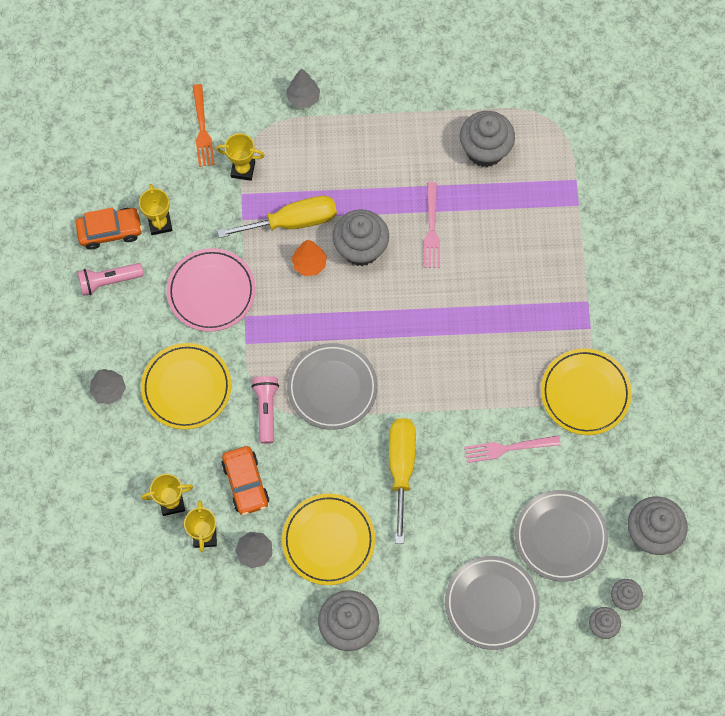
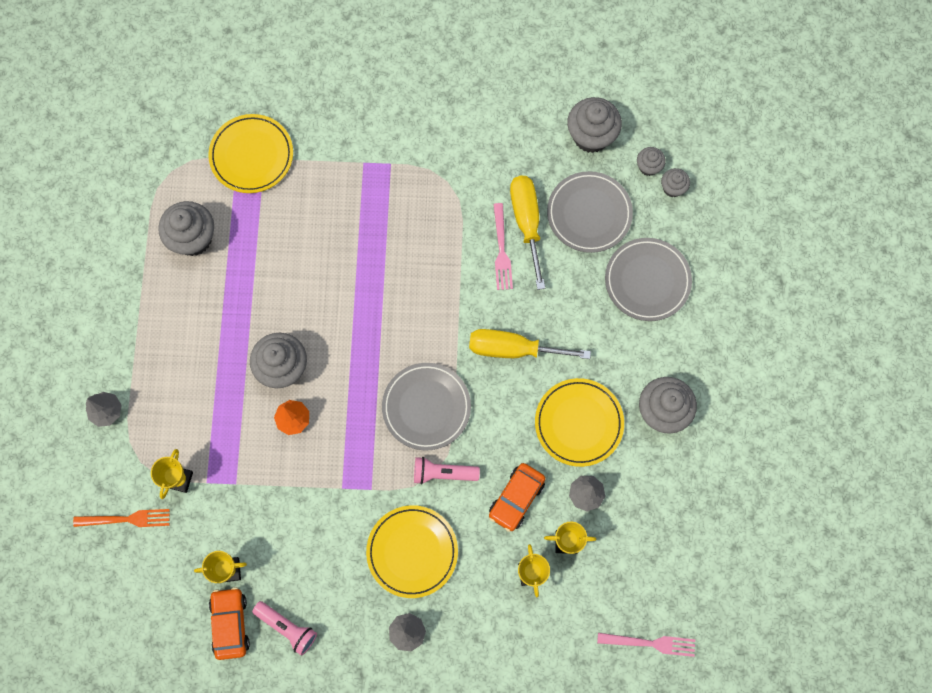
camera: 85 degrees left, 5 degrees up
pink flashlight [77,263,144,296] -> pink flashlight turned 45 degrees counterclockwise [252,601,317,656]
pink plate [167,248,256,332] -> none
yellow screwdriver [217,196,337,238] -> yellow screwdriver moved to [510,176,545,290]
orange car [221,446,269,515] -> orange car turned 135 degrees clockwise [489,463,546,532]
pink fork [424,182,440,268] -> pink fork moved to [597,633,695,657]
yellow plate [541,349,632,435] -> yellow plate moved to [208,114,293,193]

